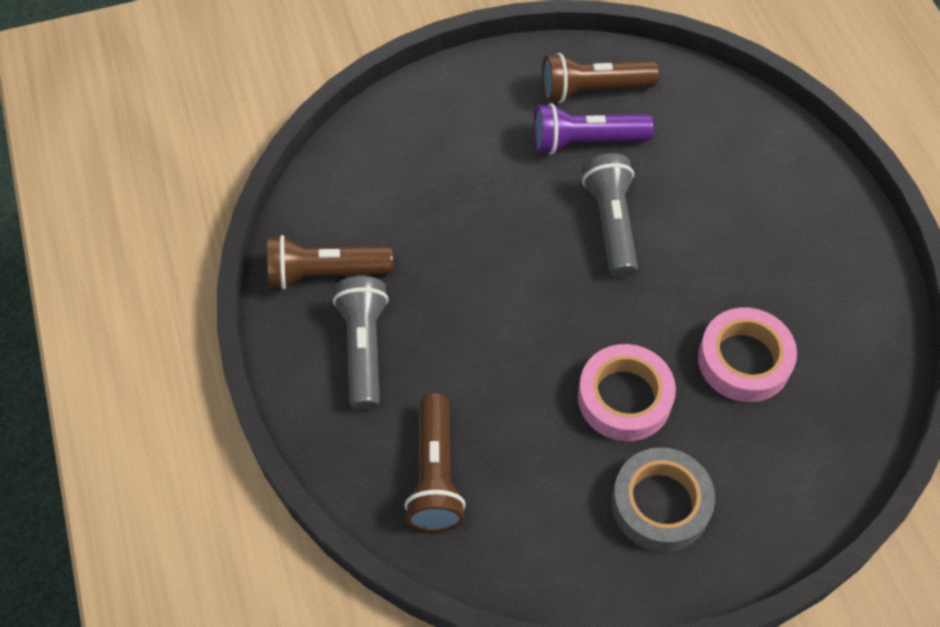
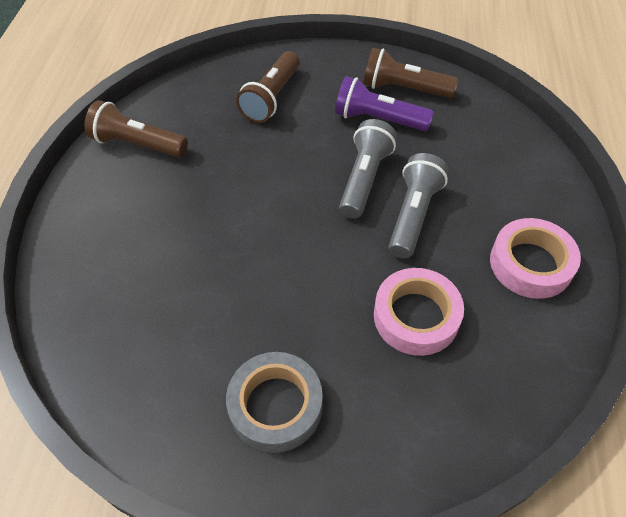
camera: 25 degrees right, 5 degrees down
grey flashlight [333,276,389,410] -> grey flashlight moved to [388,153,449,259]
brown flashlight [405,393,466,532] -> brown flashlight moved to [236,51,300,123]
pink tape [578,344,676,441] -> pink tape moved to [490,218,581,299]

